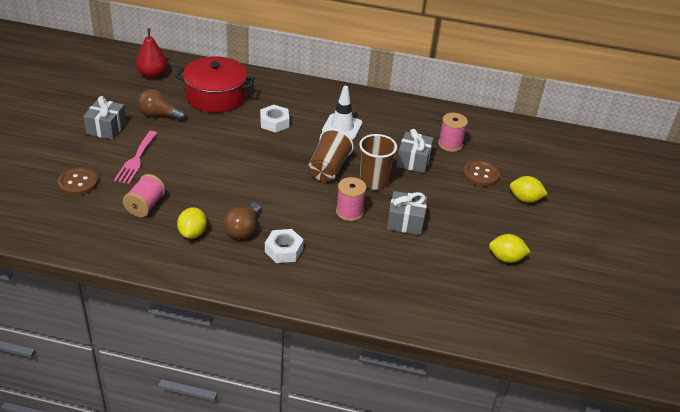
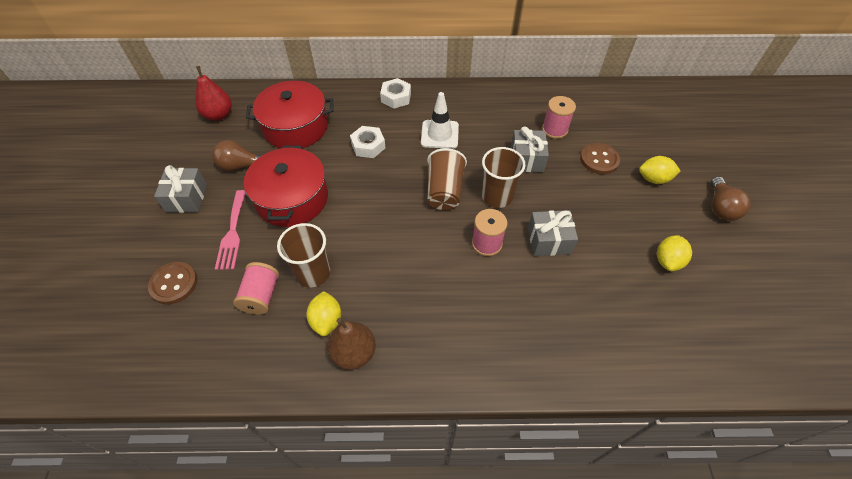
camera: 10 degrees left, 15 degrees up
brown light bulb [224,203,260,239] -> brown light bulb moved to [710,177,750,221]
white nut [265,229,304,263] -> white nut moved to [380,78,411,109]
yellow lemon [489,234,531,263] -> yellow lemon turned 60 degrees counterclockwise [657,235,692,271]
none -> red pot [244,145,328,227]
none -> brown cup [277,223,330,288]
none -> brown pear [327,318,376,370]

